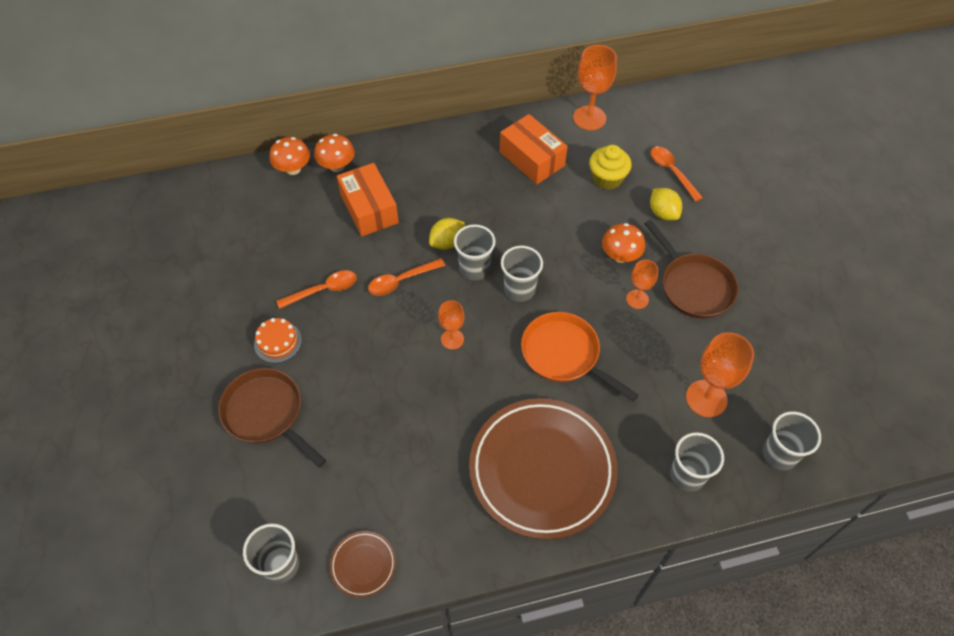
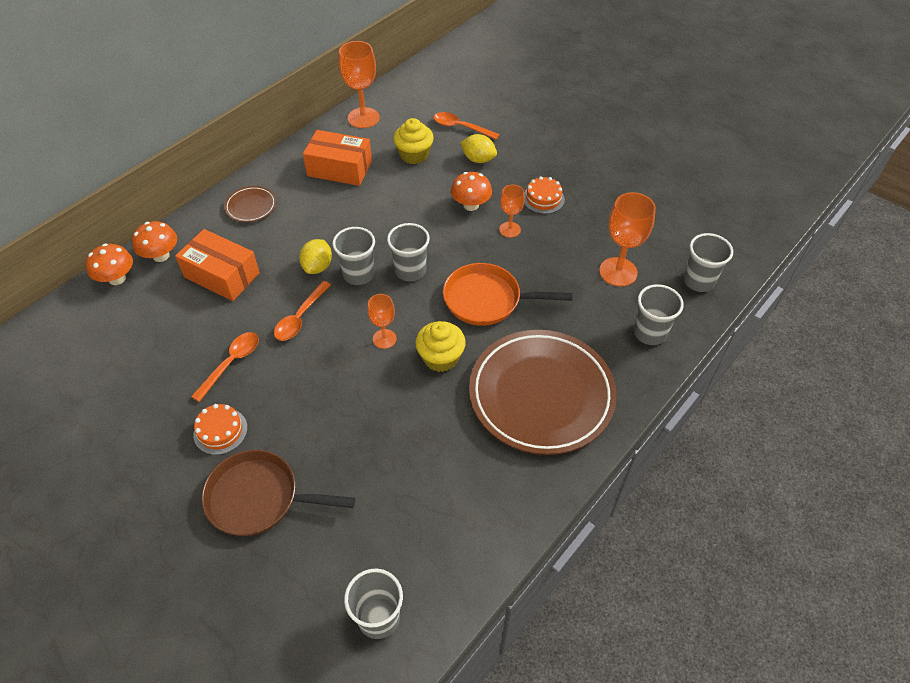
camera: 35 degrees left, 5 degrees down
brown plate [330,531,396,598] -> brown plate moved to [224,186,276,222]
brown pan [644,220,739,318] -> orange cake [524,176,565,214]
none -> yellow cupcake [415,321,466,372]

